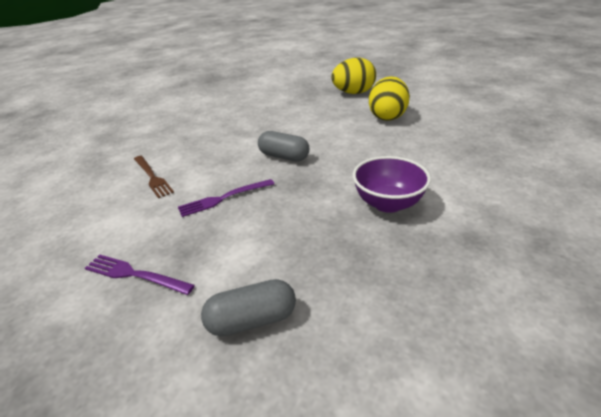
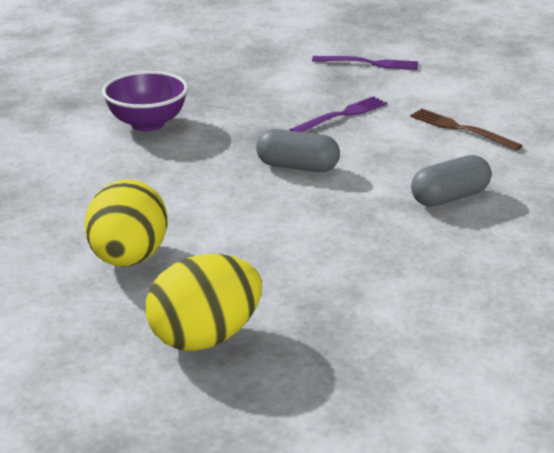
camera: 165 degrees right, 5 degrees down
grey capsule [201,279,296,336] -> grey capsule moved to [411,155,491,206]

